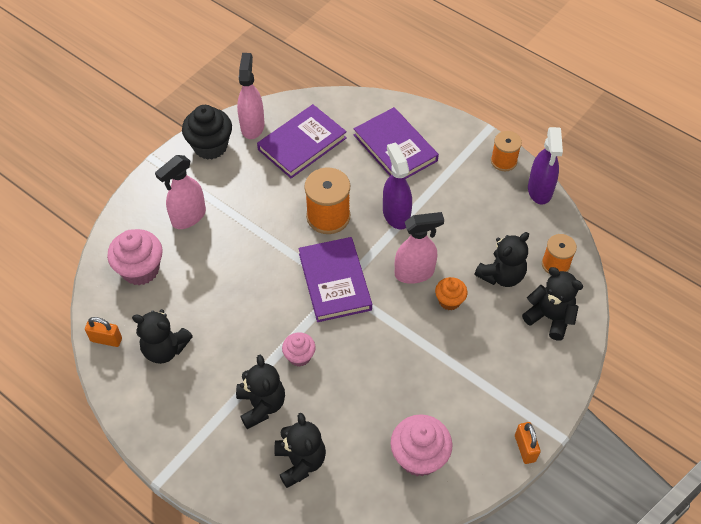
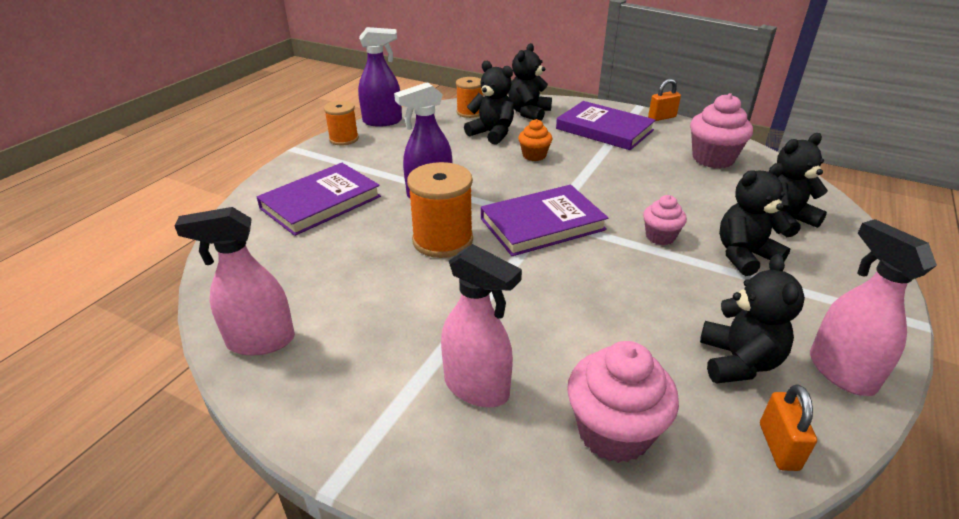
camera: 100 degrees left, 20 degrees down
black cupcake [182,105,232,160] -> none
purple book [257,104,347,178] -> purple book moved to [556,101,656,150]
pink spray bottle [395,212,444,284] -> pink spray bottle moved to [810,219,937,396]

